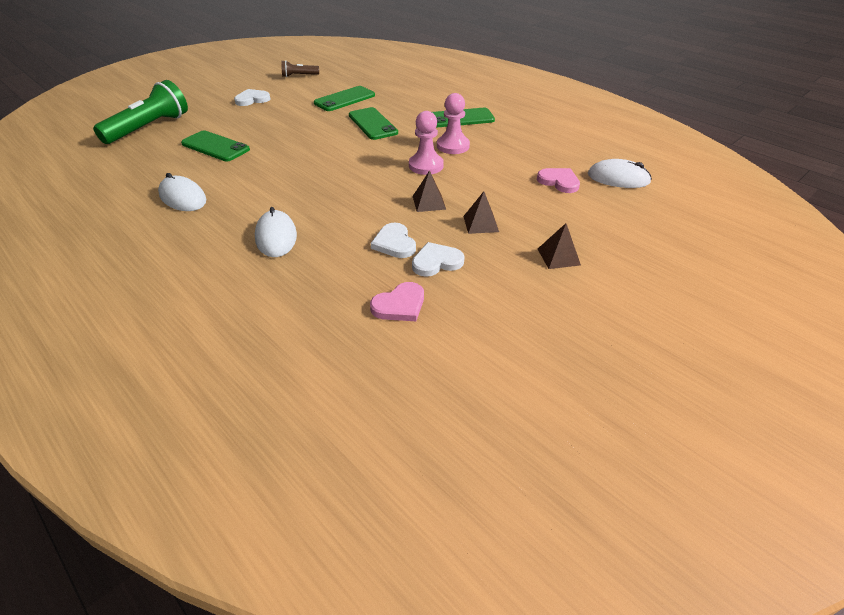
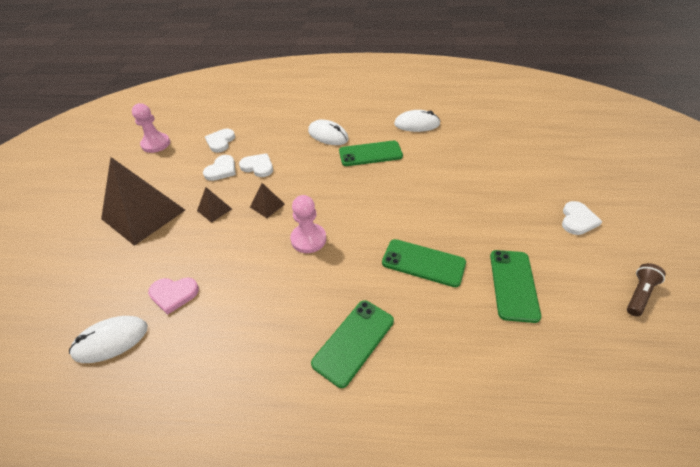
camera: 140 degrees right, 5 degrees up
green flashlight [93,80,188,144] -> none
green phone [181,130,250,161] -> green phone moved to [339,141,403,166]
pink heart [370,282,424,321] -> white heart [205,129,235,152]
pink pawn [437,93,470,154] -> pink pawn moved to [132,103,170,153]
brown pyramid [538,223,581,269] -> brown pyramid [101,157,185,246], size x2.32

